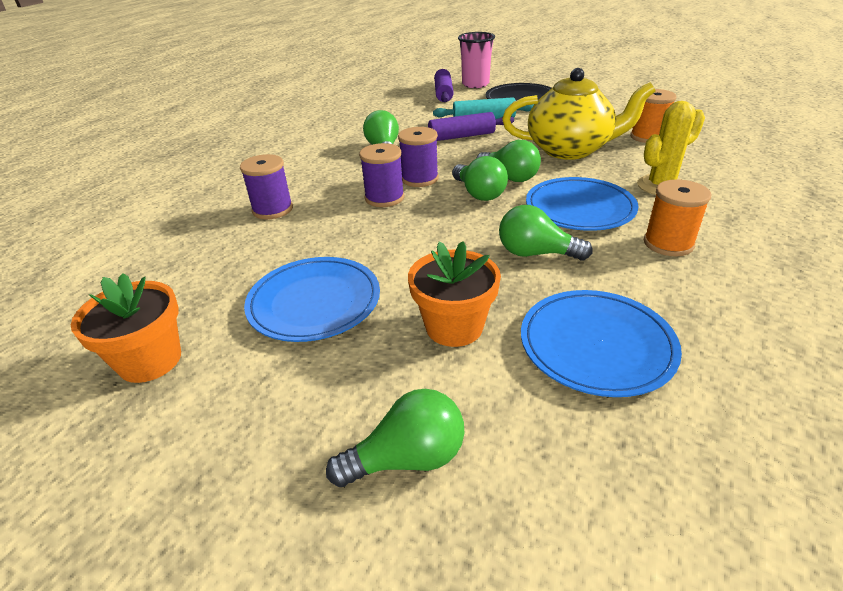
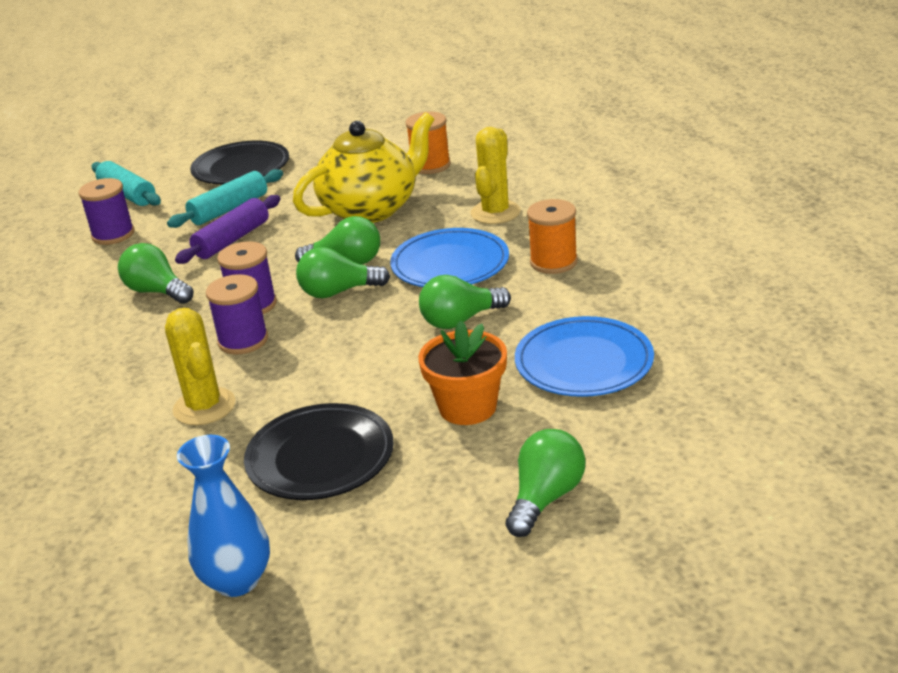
camera: 40 degrees left, 5 degrees down
orange flower pot [71,273,181,383] -> blue vase [177,435,270,597]
purple spool [240,154,293,219] -> purple spool moved to [78,178,135,245]
blue plate [244,257,380,342] -> black plate [244,403,394,500]
purple rolling pin [434,69,454,102] -> turquoise rolling pin [92,161,161,206]
green light bulb [452,156,508,201] -> green light bulb turned 150 degrees clockwise [296,247,390,298]
pink cup [458,32,495,88] -> none
none -> yellow cactus [165,308,236,425]

